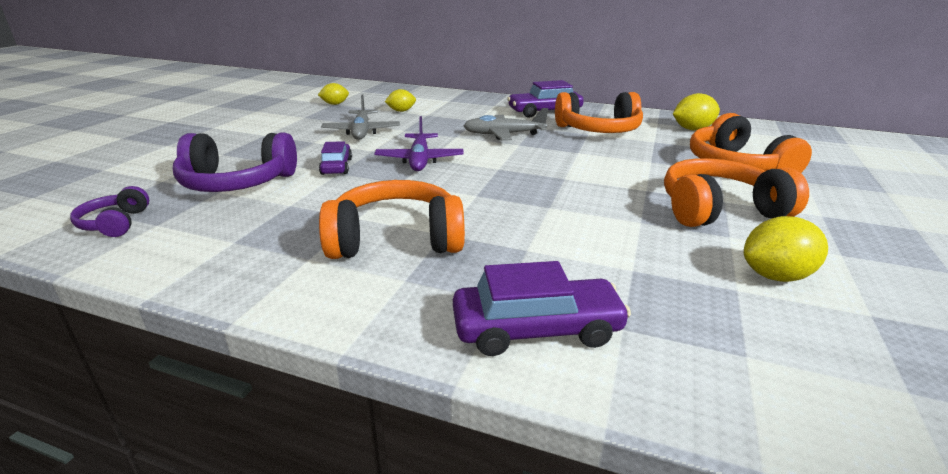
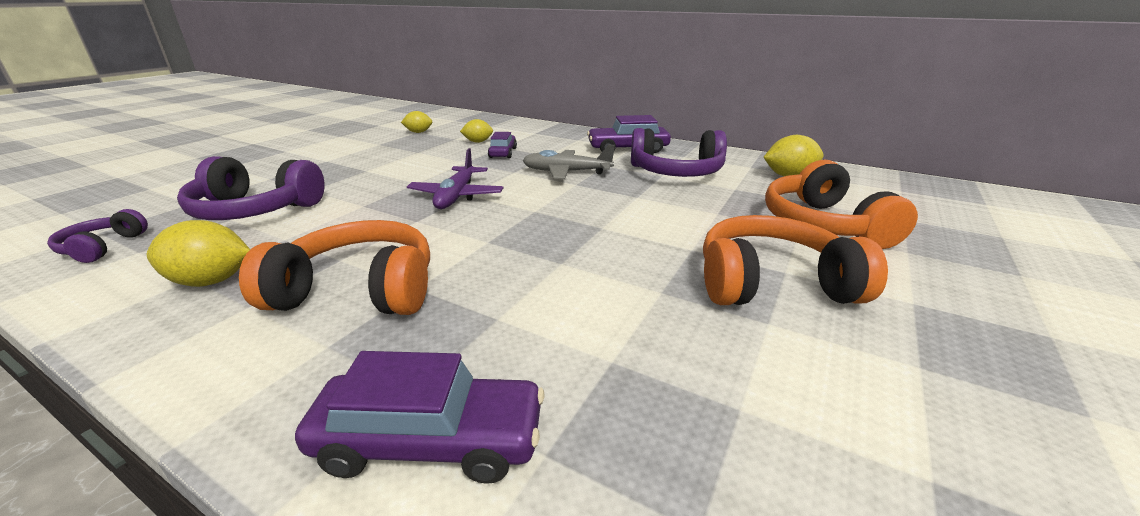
camera: 10 degrees right, 0 degrees up
purple car [319,141,352,175] -> purple car moved to [488,132,517,158]
grey plane [321,95,400,140] -> none
orange headphones [555,92,643,133] -> purple headphones [631,128,727,177]
yellow lemon [744,216,828,282] -> yellow lemon moved to [147,220,250,287]

